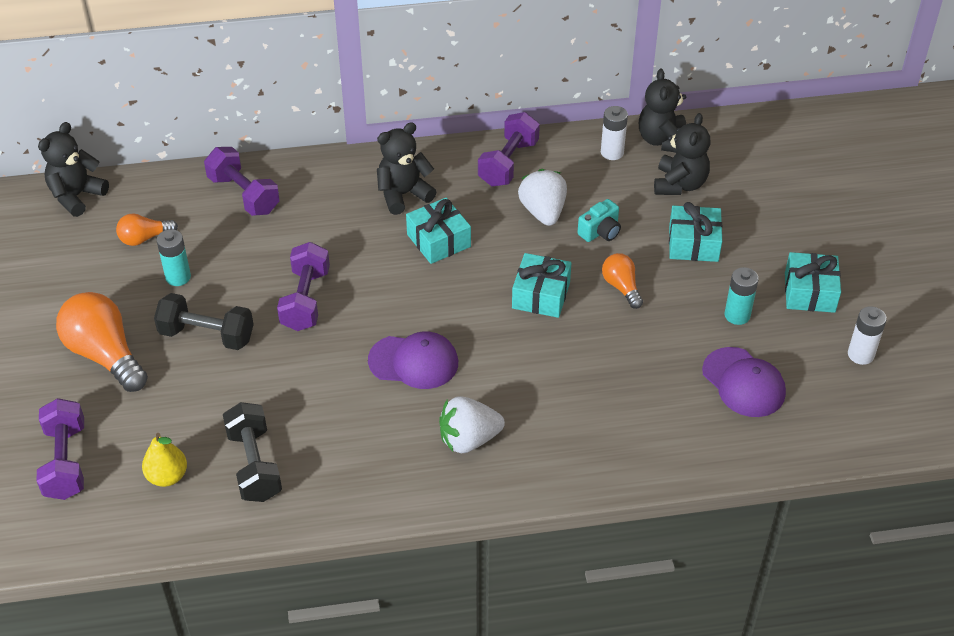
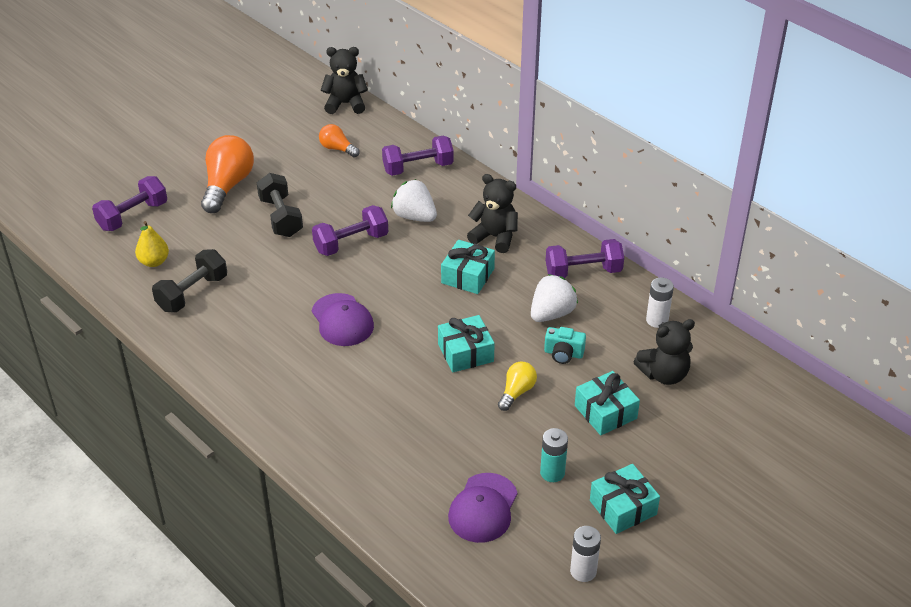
camera: 55 degrees right, 5 degrees down
turquoise battery [156,229,191,286] -> none
purple dumbbell [204,147,280,216] -> purple dumbbell turned 60 degrees clockwise [382,135,454,176]
white strawberry [439,396,505,453] -> white strawberry moved to [391,179,437,222]
orange light bulb [602,253,643,309] -> yellow light bulb [498,362,537,411]
black teddy bear [639,69,686,152] -> none

